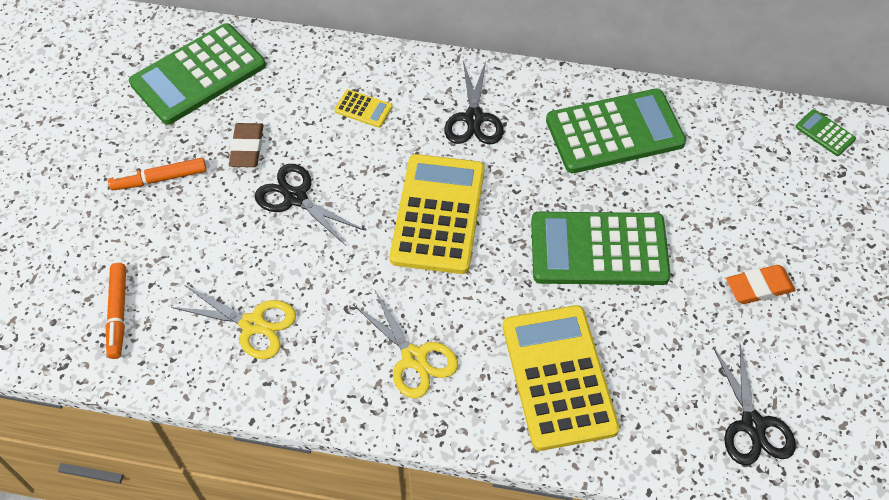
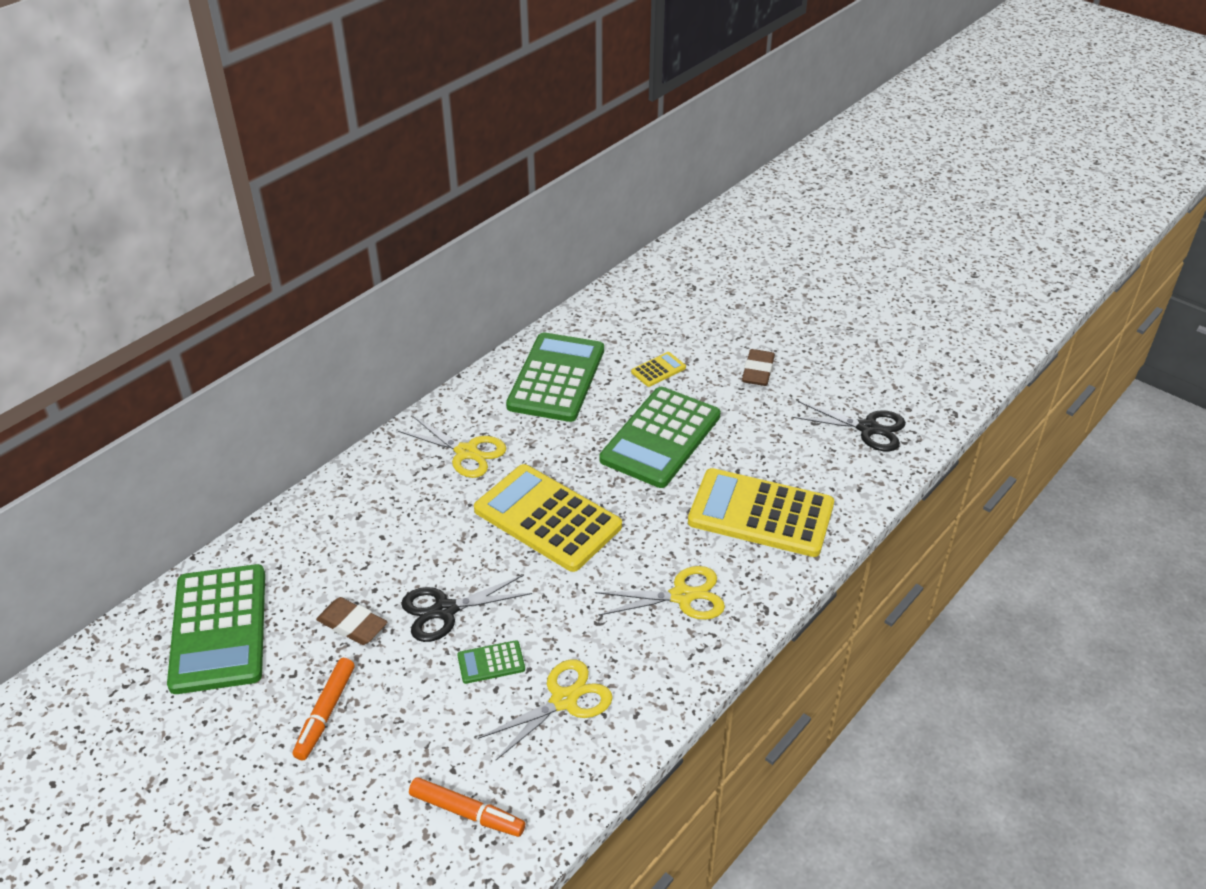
camera: 60 degrees left, 15 degrees down
yellow calculator [334,89,392,128] -> yellow calculator moved to [631,352,686,387]
black scissors [444,61,504,144] -> yellow scissors [398,416,506,478]
orange eraser [726,265,796,304] -> brown eraser [742,349,775,386]
green calculator [795,109,856,156] -> green calculator moved to [457,640,525,684]

